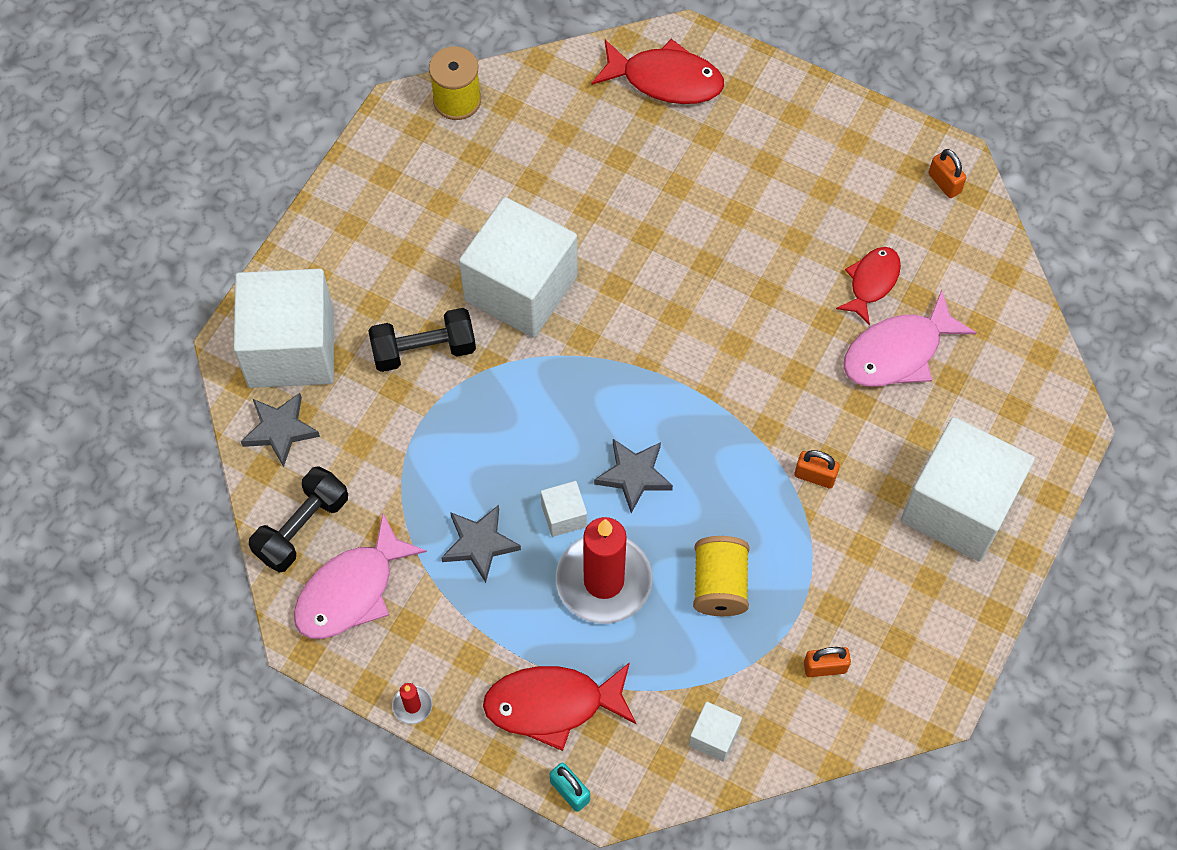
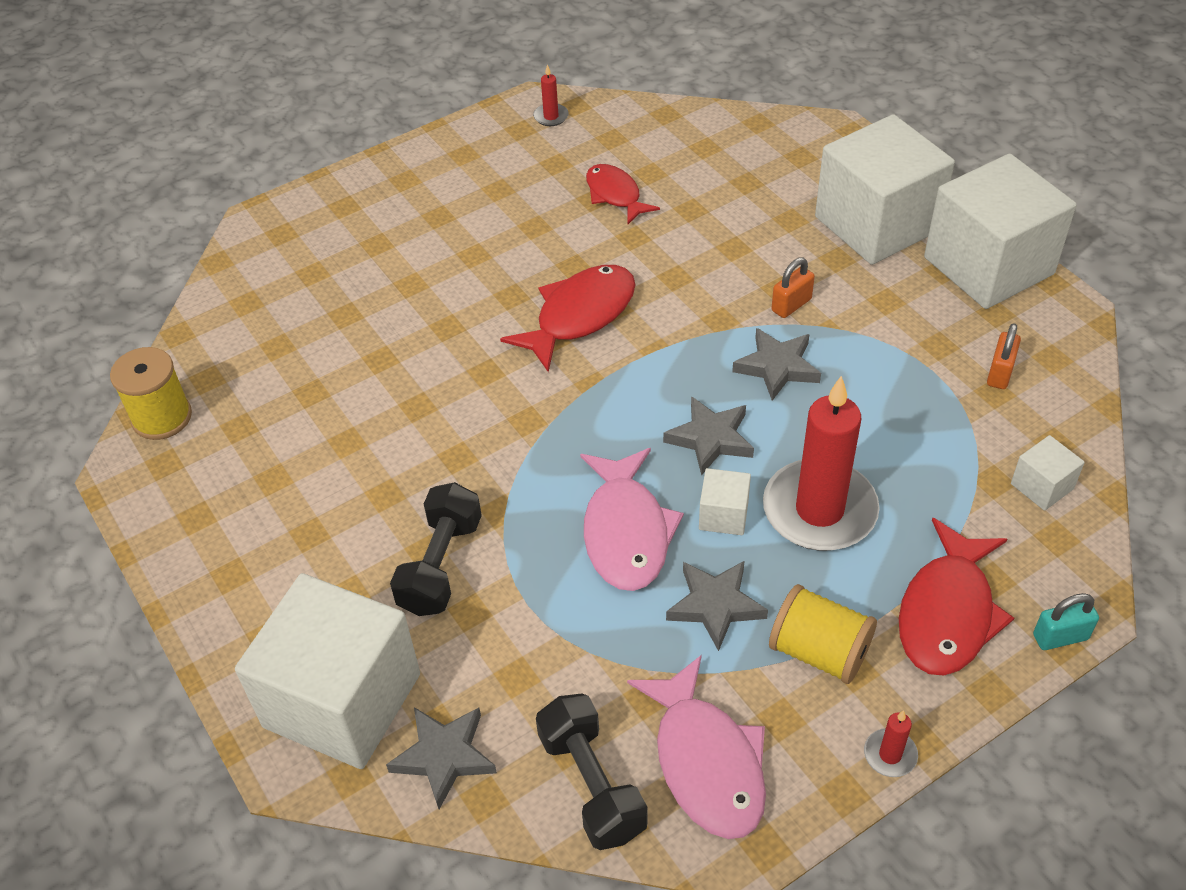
camera: 60 degrees left, 15 degrees down
white cube [459,197,578,338] -> white cube moved to [924,154,1077,309]
red fish [592,39,724,104] -> red fish moved to [500,265,636,372]
yellow spool [693,536,750,616] -> yellow spool moved to [769,584,877,684]
pink fish [843,290,976,387] -> pink fish moved to [580,448,684,591]
orange padlock [929,149,967,198] -> red candle [533,65,569,126]
none -> grey star [732,328,821,401]

